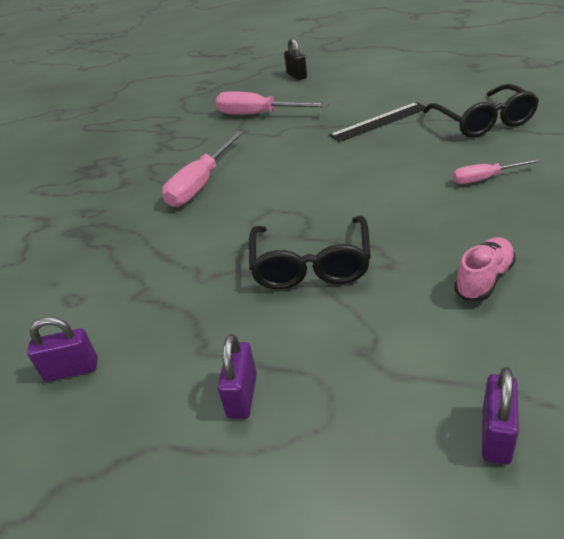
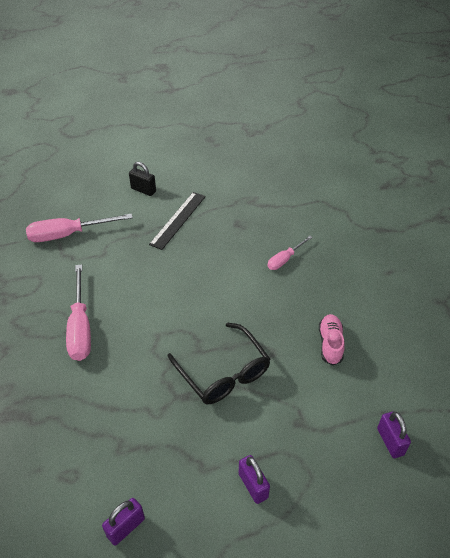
camera: 40 degrees left, 10 degrees up
black padlock [284,38,307,80] -> black padlock moved to [129,162,156,196]
black glasses [423,84,539,138] -> none

